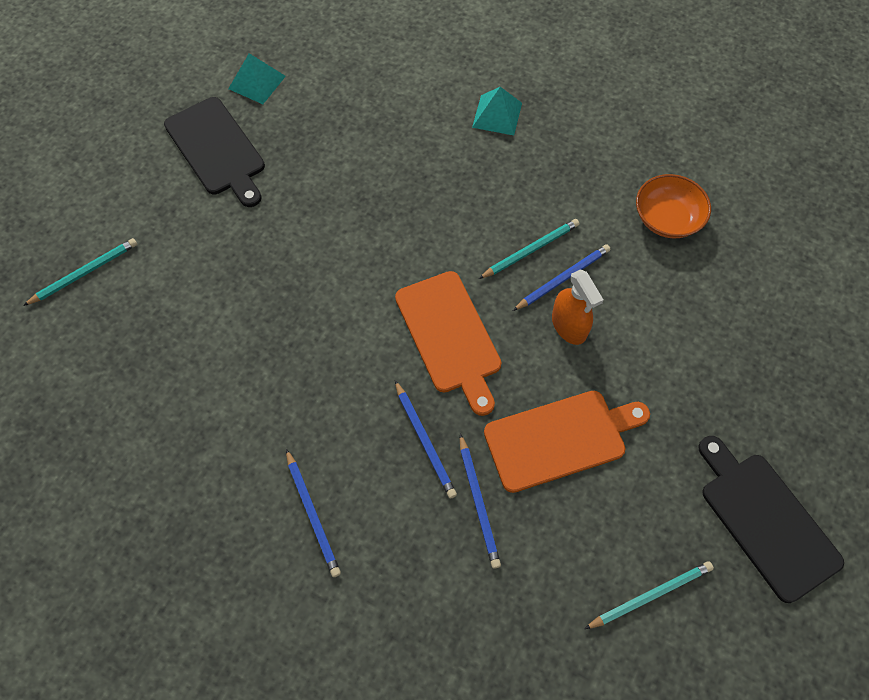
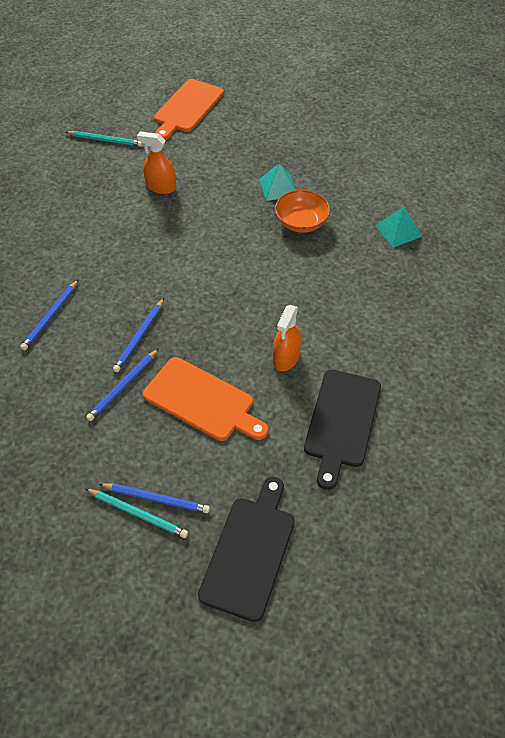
camera: 50 degrees right, 10 degrees down
black cutting board [164,97,265,207] -> black cutting board moved to [304,370,381,490]
turquoise pyramid [228,53,286,104] -> turquoise pyramid moved to [259,163,296,201]
orange cutting board [395,271,502,416] -> orange cutting board moved to [154,79,224,140]
turquoise pencil [479,219,579,279] -> none
blue pencil [513,244,610,311] -> blue pencil moved to [99,483,210,513]
orange bowl [636,174,711,239] -> orange bowl moved to [275,190,330,233]
none -> orange spray bottle [137,131,176,194]

